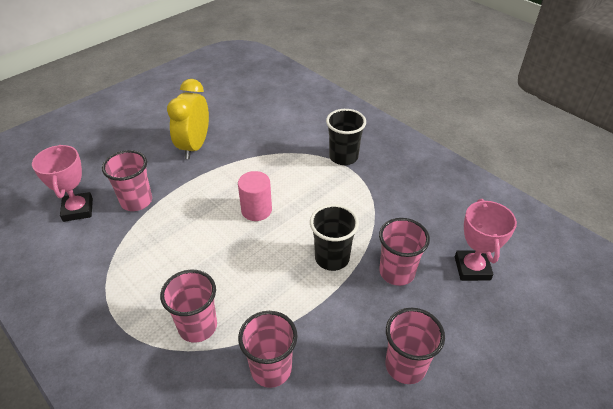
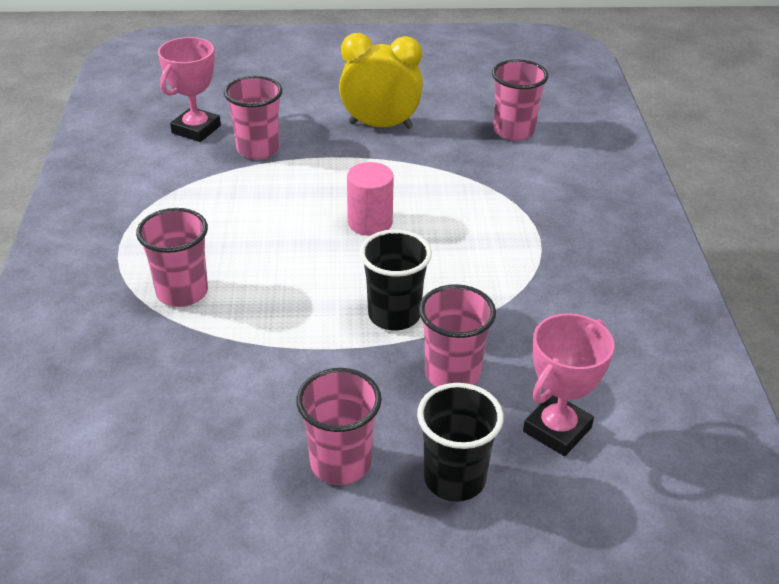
camera: 40 degrees right, 5 degrees down
yellow clock [167,79,209,159] -> yellow clock turned 45 degrees clockwise [339,33,423,129]
pink cup [238,311,298,388] -> pink cup moved to [492,59,549,141]
black cup [326,109,366,165] -> black cup moved to [417,383,504,502]

